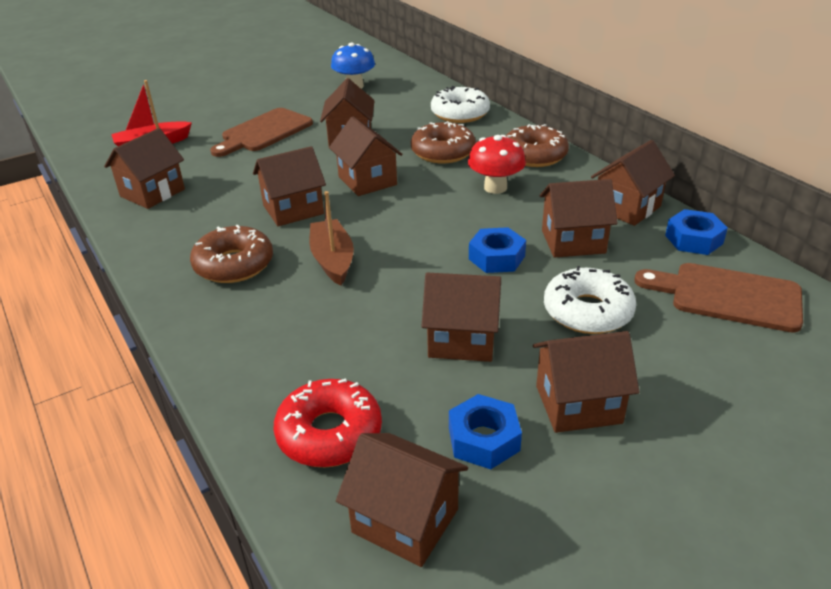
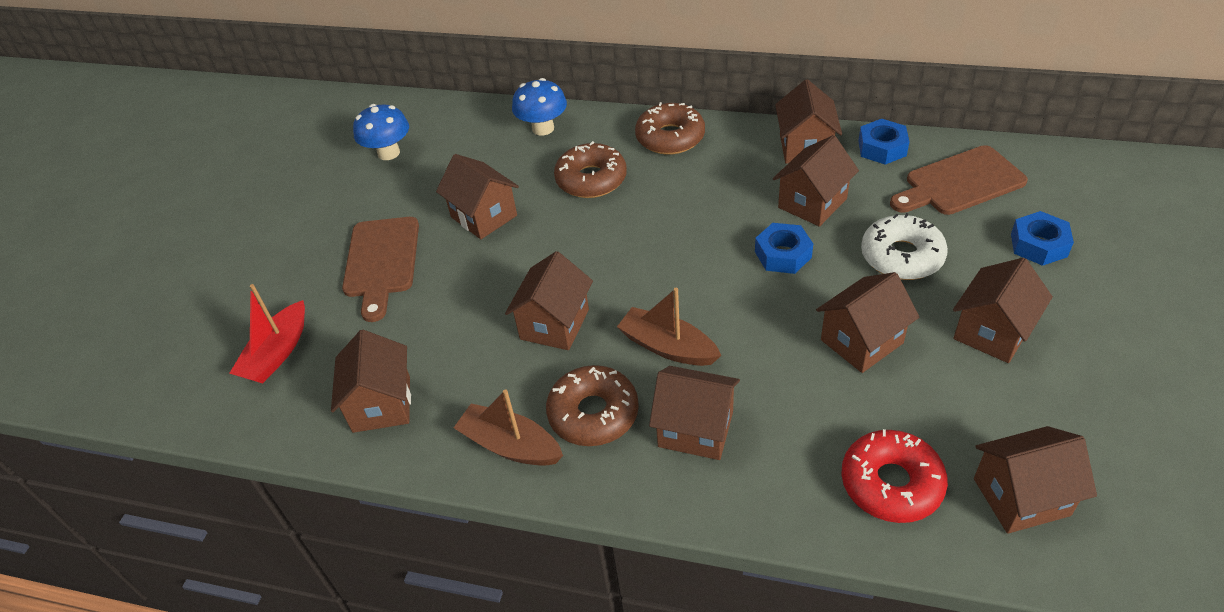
camera: 40 degrees left, 10 degrees up
brown house [329,116,403,196] -> brown house moved to [649,366,740,460]
white donut [431,86,490,123] -> blue mushroom [512,78,567,136]
blue nut [449,394,522,469] -> blue nut moved to [1011,211,1074,266]
red mushroom [468,135,526,194] -> none
none -> brown boat [454,389,563,466]

